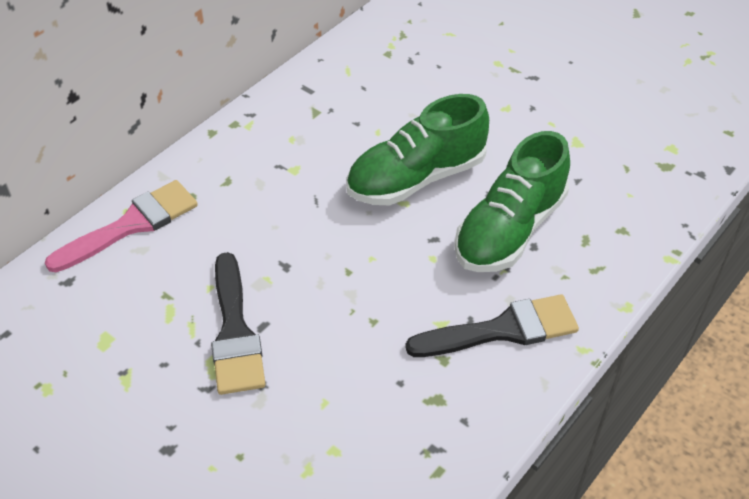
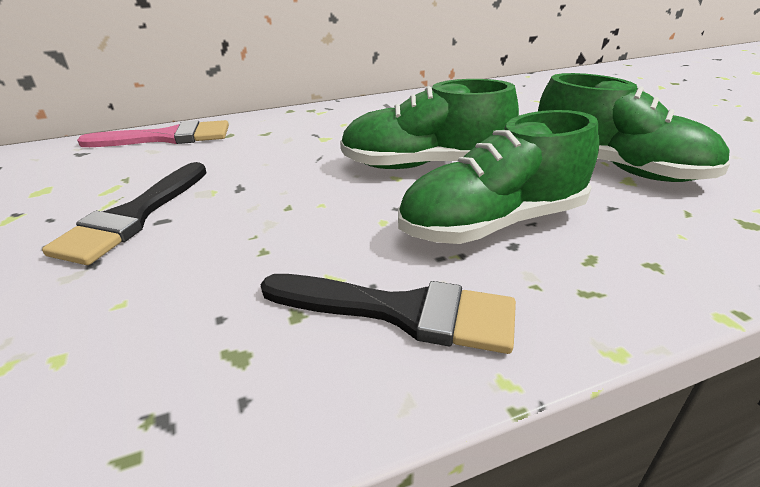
camera: 30 degrees right, 15 degrees down
none -> green shoe [538,73,730,182]

